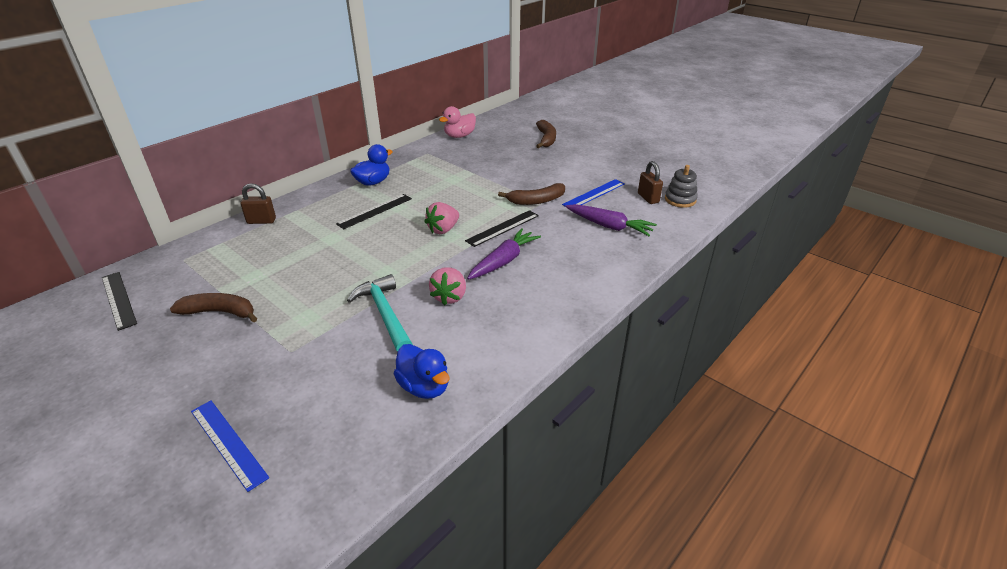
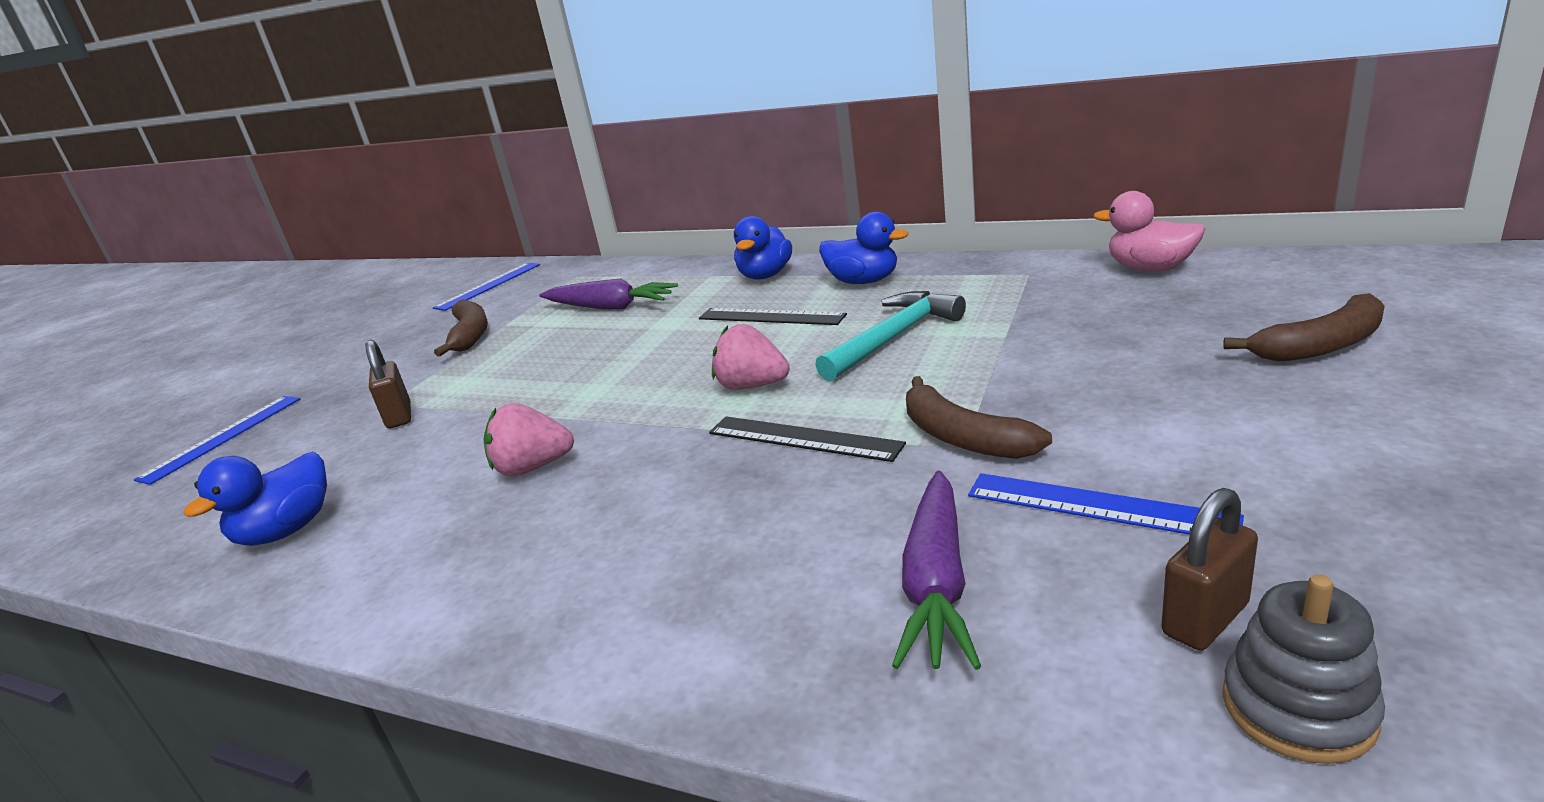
camera: 75 degrees right, 10 degrees down
black ruler [102,272,137,331] -> blue ruler [433,263,540,311]
brown padlock [240,183,276,224] -> brown padlock moved to [365,340,411,428]
turquoise hammer [347,274,413,352] -> turquoise hammer moved to [815,291,966,381]
purple carrot [467,228,541,280] -> purple carrot moved to [539,279,678,309]
none -> blue duck [734,216,792,280]

